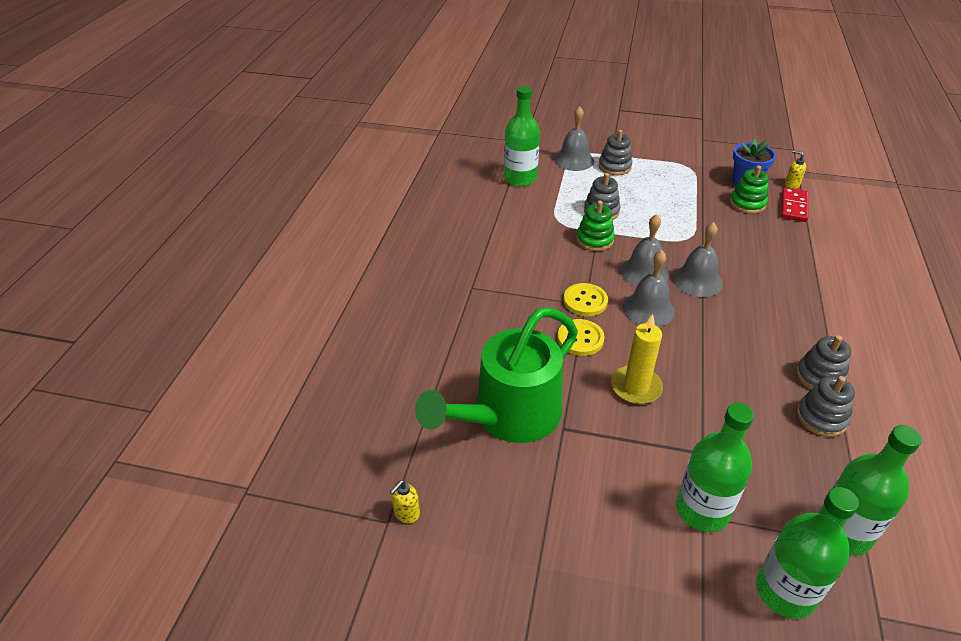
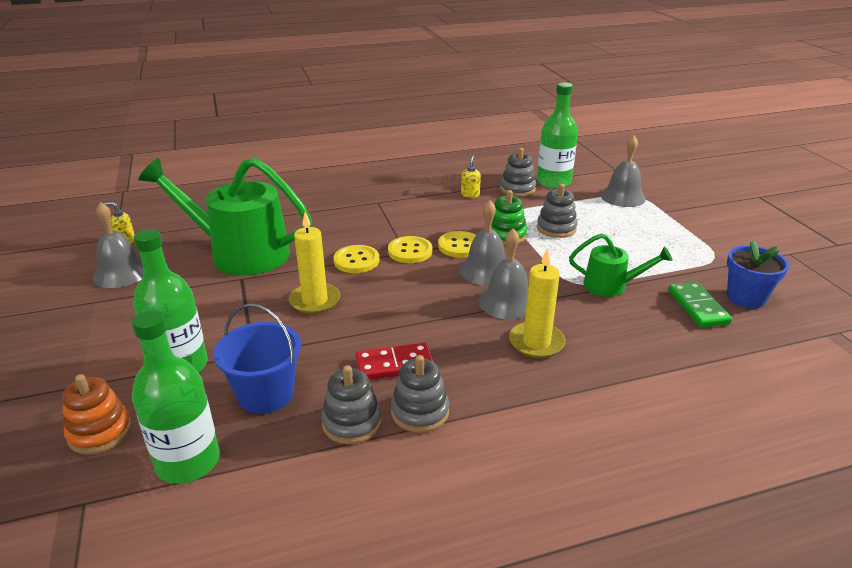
camera: 60 degrees right, 10 degrees down
grey stacking toy [599,130,632,175] -> grey stacking toy moved to [500,148,536,197]
grey bell [623,250,675,327] -> grey bell moved to [93,202,144,288]
green stacking toy [730,165,769,214] -> green domino [668,282,732,328]
green bottle [756,487,859,619] -> orange stacking toy [62,374,132,455]
red domino [781,187,808,222] -> red domino moved to [355,342,434,380]
yellow soap dispenser [785,150,806,189] -> yellow soap dispenser moved to [461,156,481,198]
none -> blue bucket [213,303,301,414]
none -> yellow button [438,231,476,258]
none -> yellow candle [509,248,566,358]
none -> green watering can [569,233,672,297]

